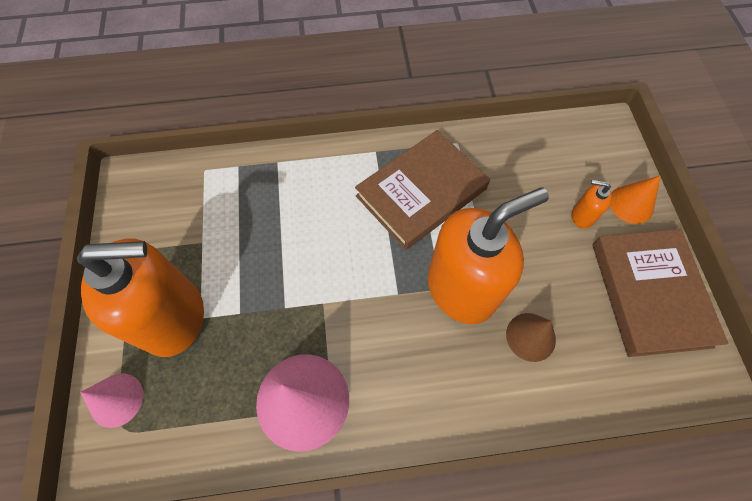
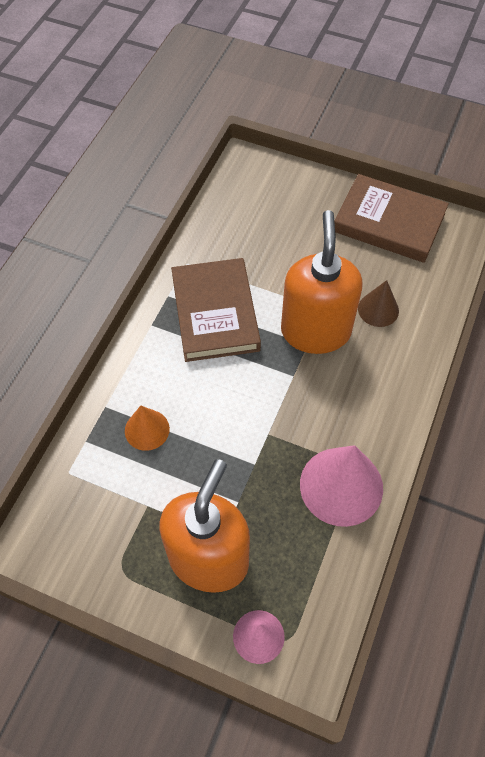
camera: 60 degrees left, 5 degrees down
orange soap dispenser [572,180,612,228] -> none
orange cone [610,175,661,224] -> orange cone moved to [125,406,170,451]

